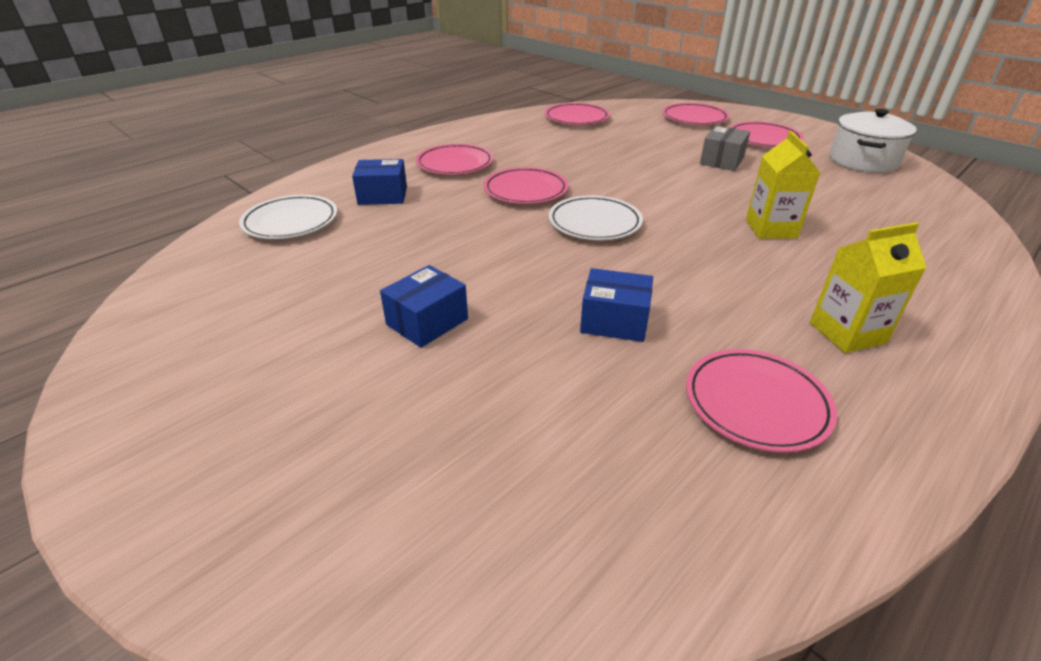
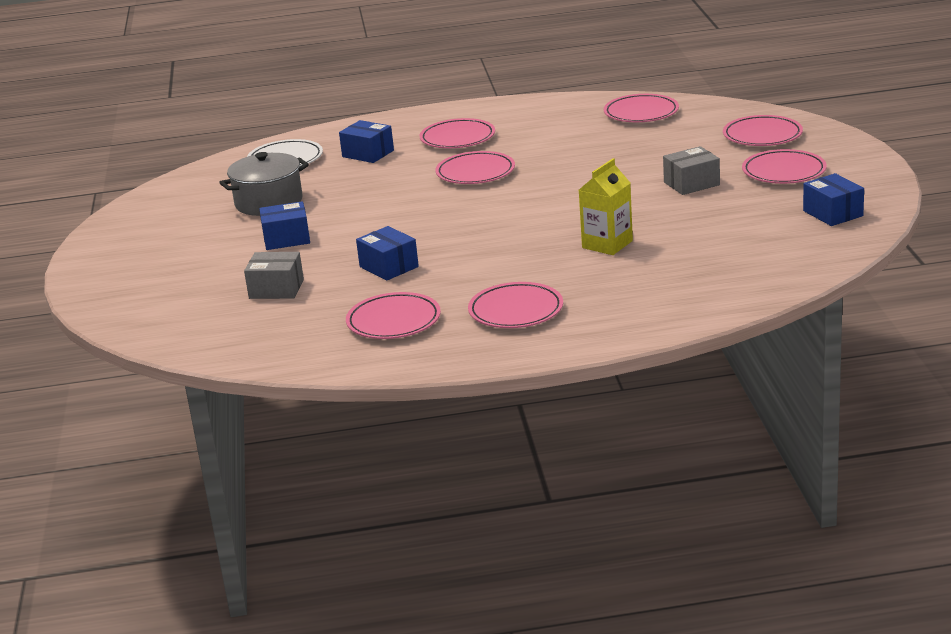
camera: 40 degrees right, 10 degrees down
white plate [549,196,643,240] -> none
yellow carton [810,222,927,353] -> pink plate [468,282,563,328]
white pot [830,109,917,173] -> blue box [803,173,864,226]
none -> grey pot [219,152,309,216]
none -> grey box [244,252,304,299]

